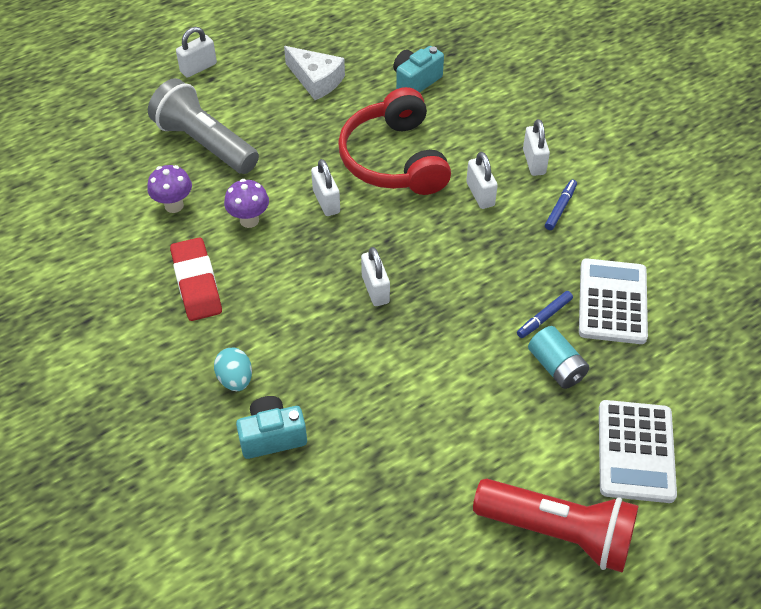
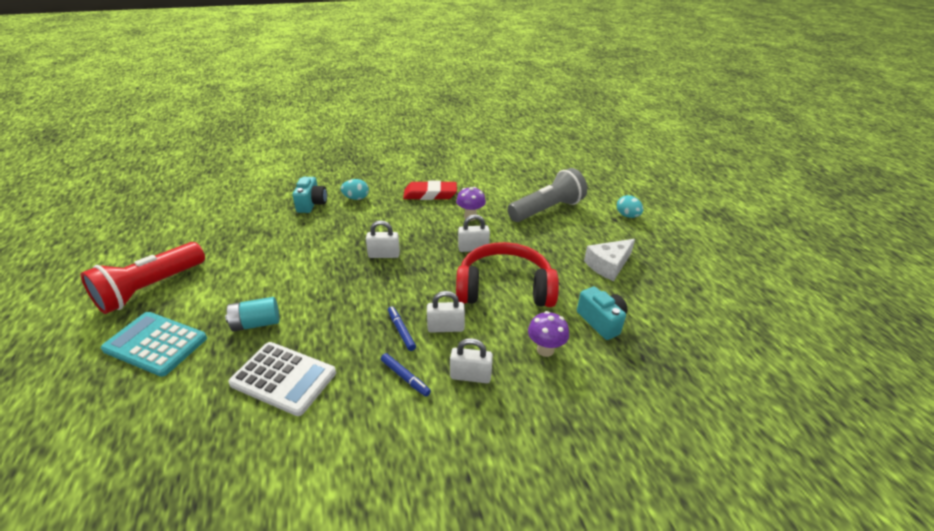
camera: 105 degrees right, 15 degrees down
purple mushroom [147,165,192,213] -> purple mushroom moved to [528,311,569,357]
white padlock [176,27,217,78] -> turquoise egg [617,195,643,218]
blue marker [517,291,573,338] -> blue marker moved to [388,306,416,351]
white calculator [599,400,677,503] -> turquoise calculator [101,312,207,377]

